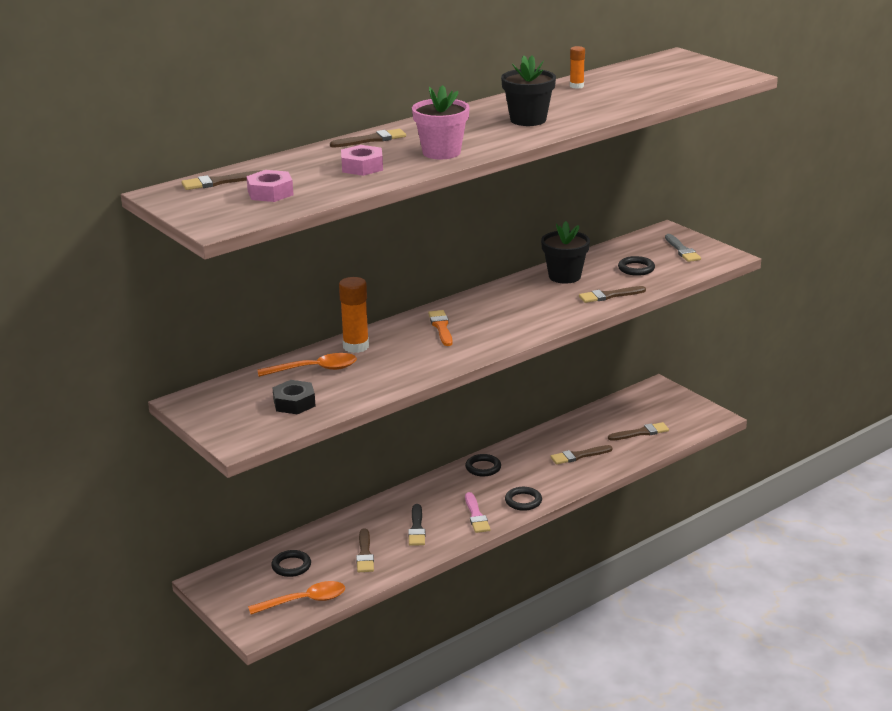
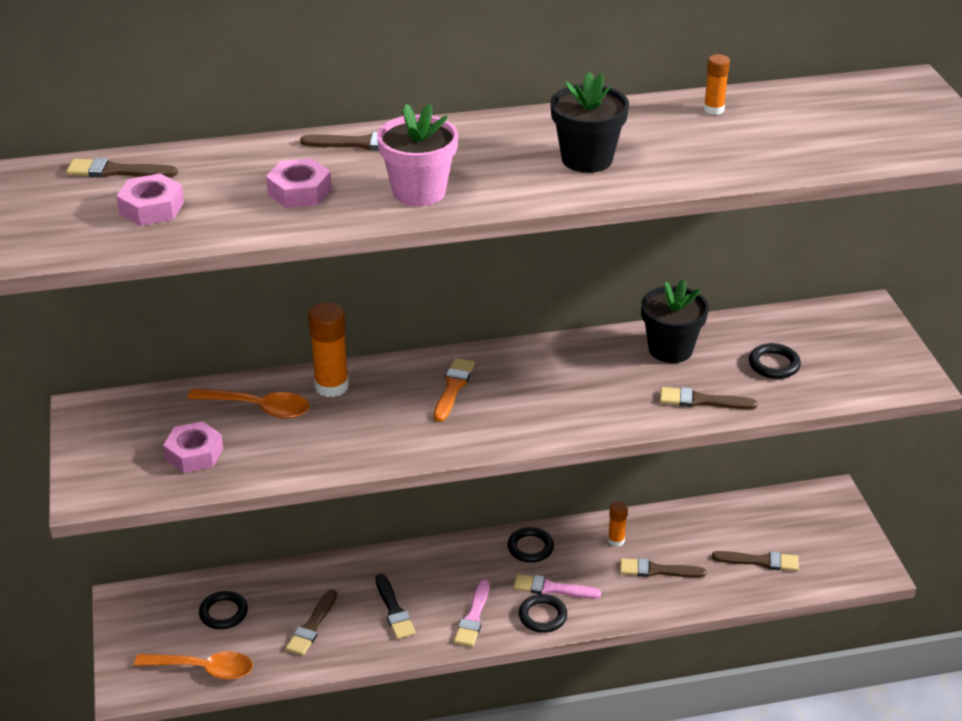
camera: 25 degrees right, 10 degrees up
black nut [272,380,316,414] -> pink nut [163,421,223,473]
black brush [408,504,425,546] -> black brush turned 45 degrees counterclockwise [376,574,416,639]
grey brush [665,234,701,262] -> none
none -> pink brush [513,574,601,599]
none -> orange glue stick [608,502,628,547]

